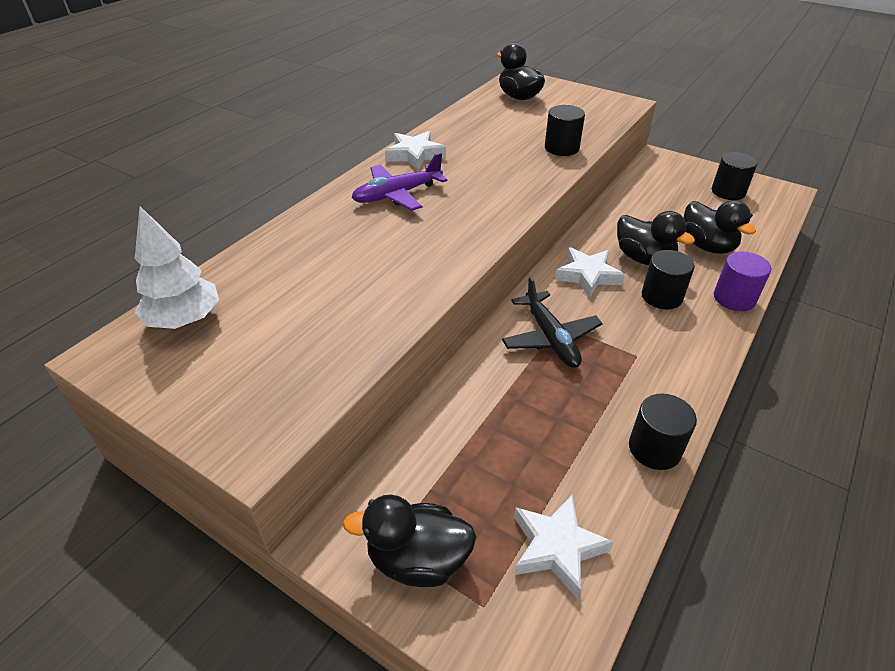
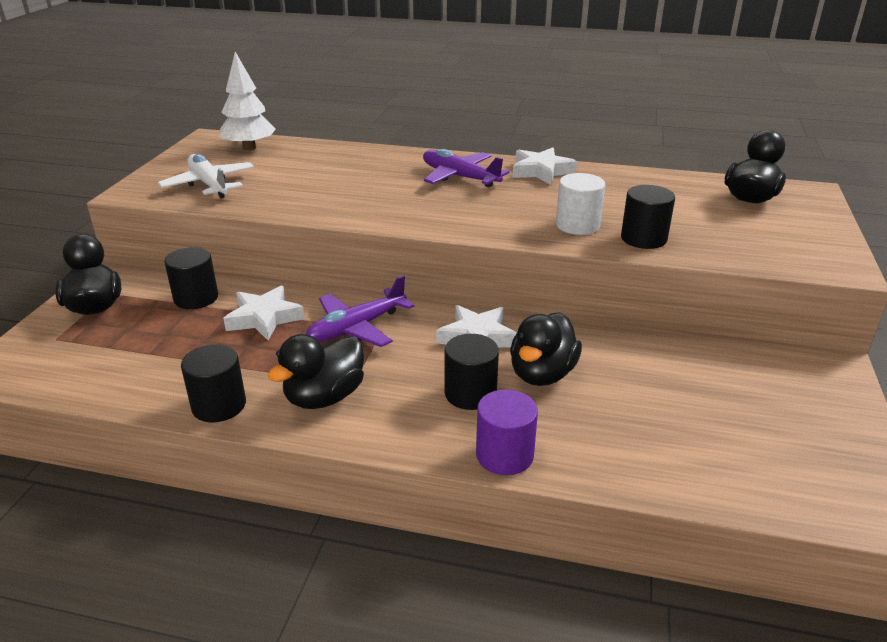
camera: 70 degrees right, 10 degrees down
black plane [502,276,603,368] -> purple plane [306,275,414,347]
white star [514,495,614,599] -> white star moved to [223,286,305,340]
black duck [684,200,756,254] -> black duck moved to [268,334,364,409]
black cylinder [712,152,757,200] -> black cylinder moved to [164,247,218,309]
none -> white plane [158,154,254,198]
none -> white cylinder [556,173,605,235]

